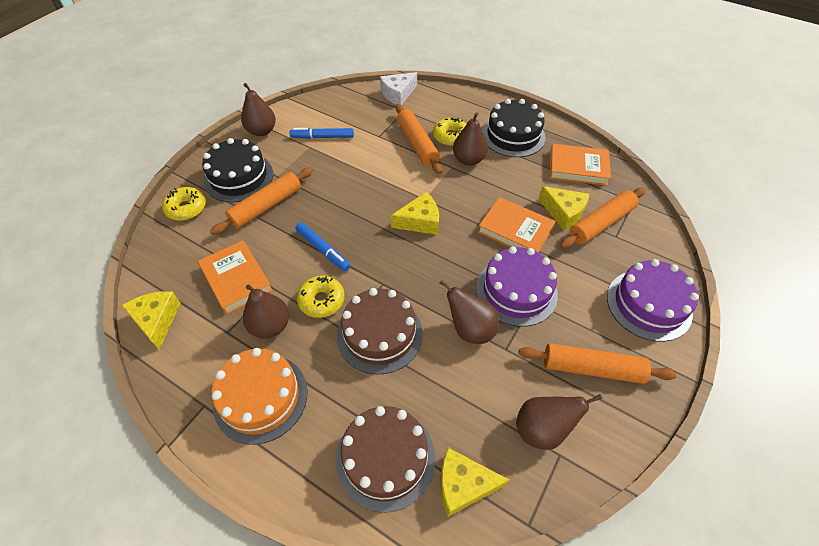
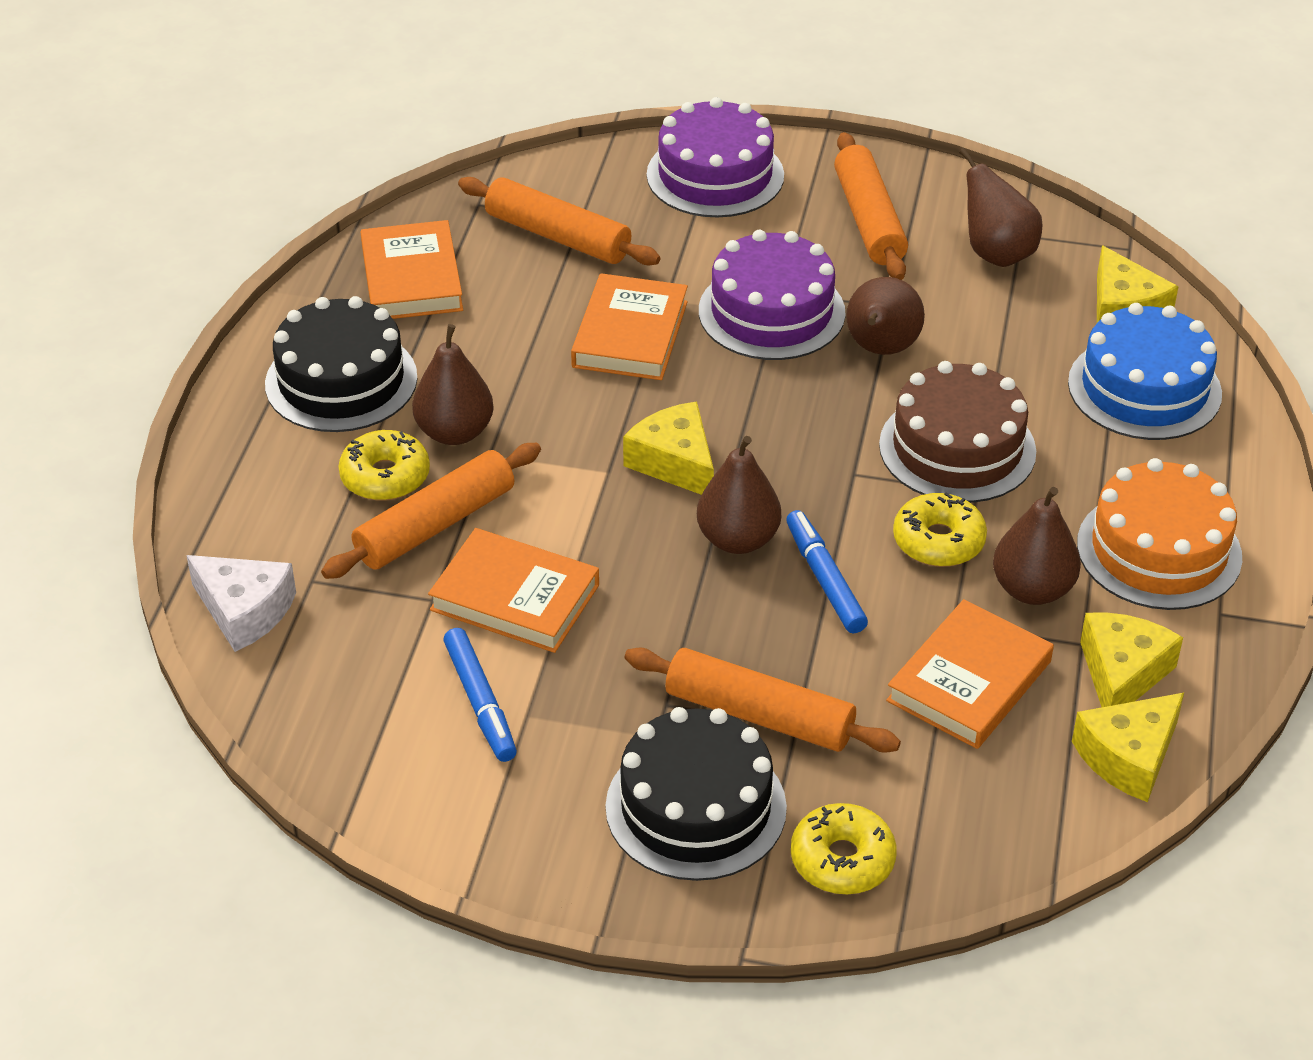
camera: 110 degrees left, 10 degrees down
brown pear [241,83,276,136] -> brown pear moved to [697,436,781,554]
blue marker [295,222,350,271] -> blue marker turned 45 degrees counterclockwise [786,510,868,633]
brown cake [336,406,436,513] -> blue cake [1068,303,1222,440]
yellow cheese [538,186,589,231] -> yellow cheese moved to [1080,612,1183,707]
none -> orange book [428,528,599,653]

